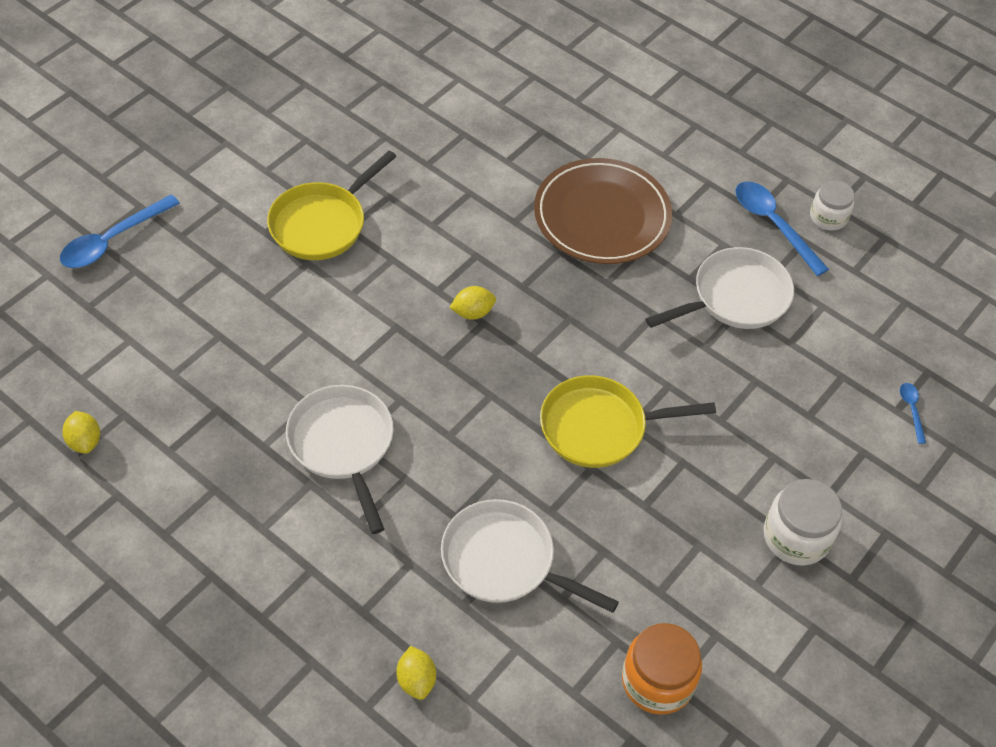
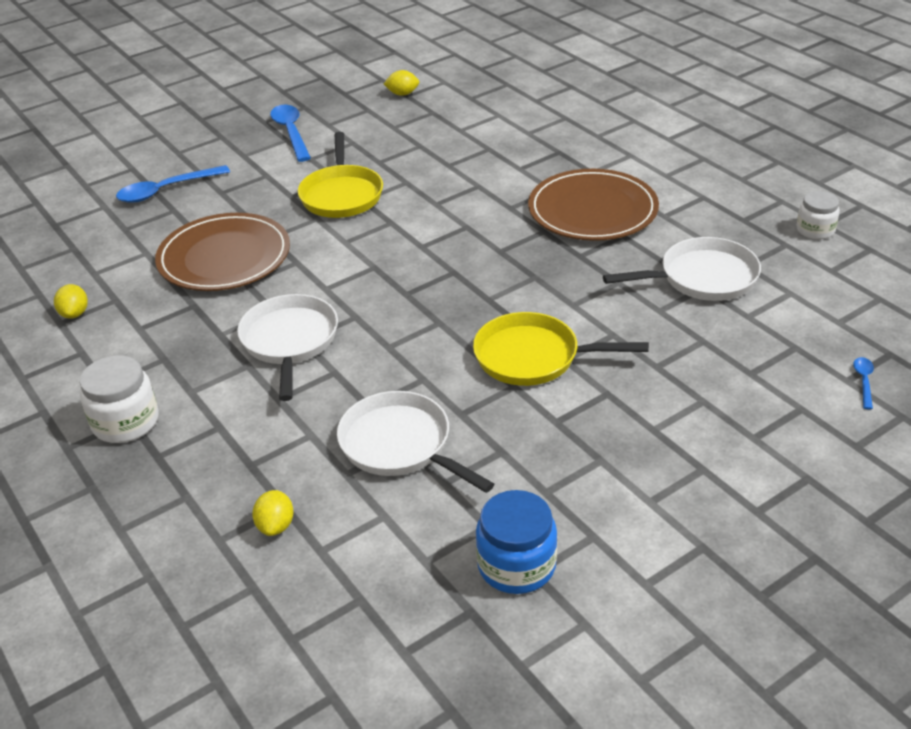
camera: 20 degrees right, 15 degrees down
yellow pan [267,151,397,260] -> yellow pan turned 60 degrees counterclockwise [298,132,383,218]
yellow lemon [450,286,496,320] -> yellow lemon moved to [384,70,419,96]
orange jar [622,623,702,715] -> blue jar [476,490,557,594]
blue spoon [735,181,829,276] -> blue spoon moved to [270,105,311,162]
white jar [764,479,842,566] -> white jar moved to [80,355,159,443]
none -> brown plate [155,213,290,291]

